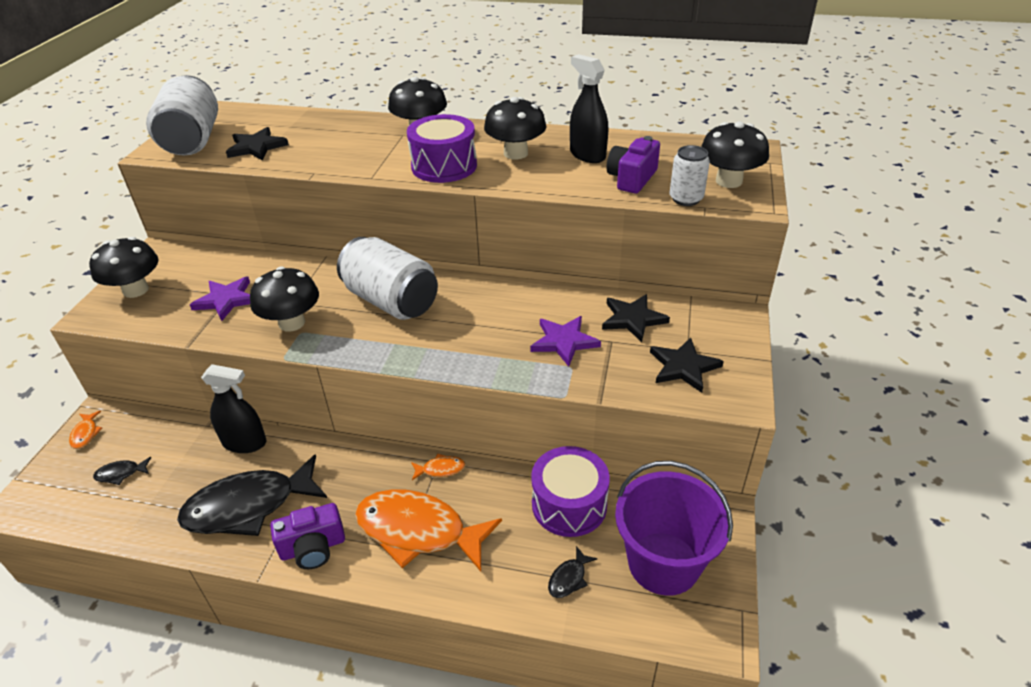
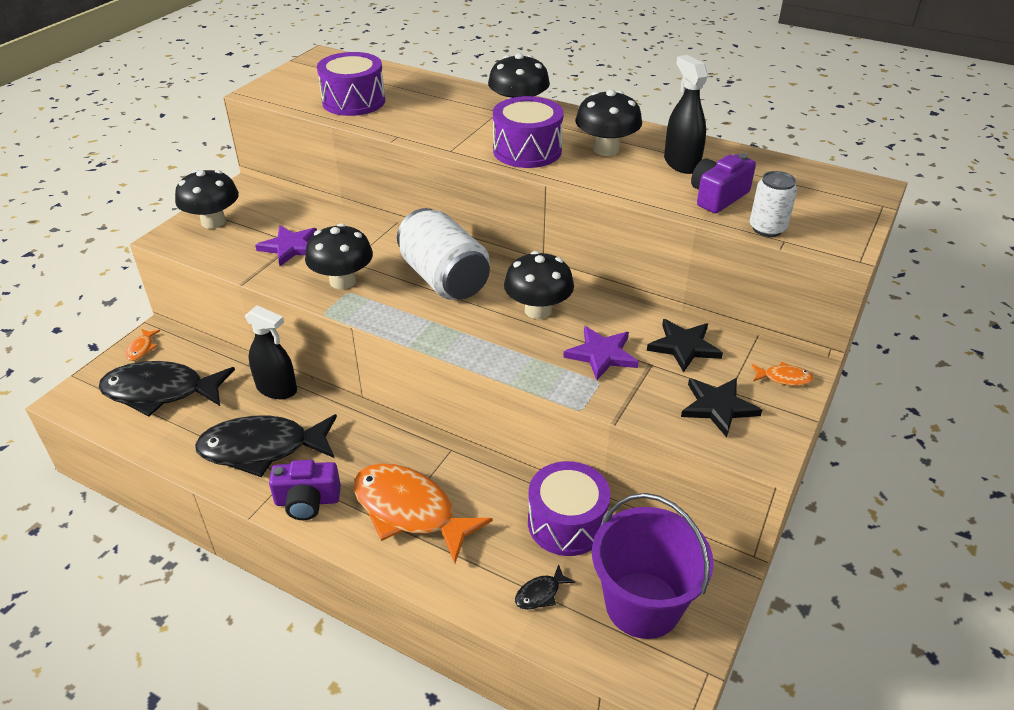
camera: 15 degrees right, 0 degrees up
black fish [93,457,151,485] -> black fish [99,361,235,416], size x2.50
white can [146,75,218,155] -> none
black star [226,127,289,161] -> purple drum [317,52,385,116]
orange fish [411,454,465,480] -> orange fish moved to [752,362,814,386]
black mushroom [701,121,769,188] -> black mushroom moved to [504,251,574,319]

